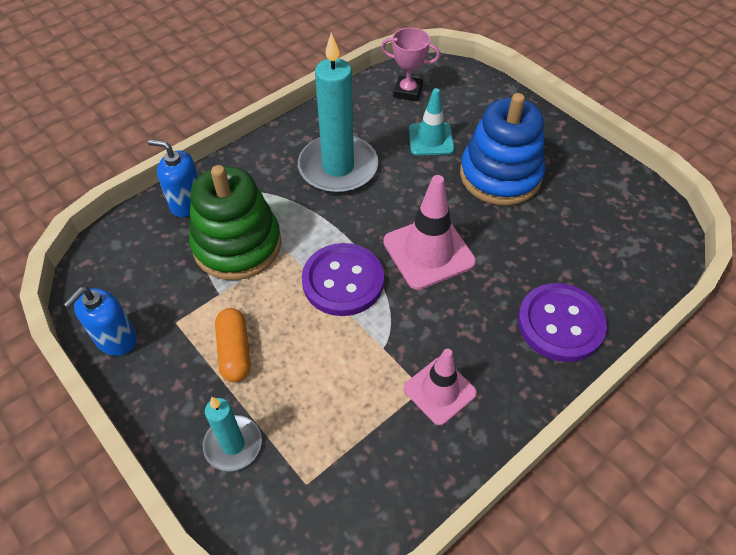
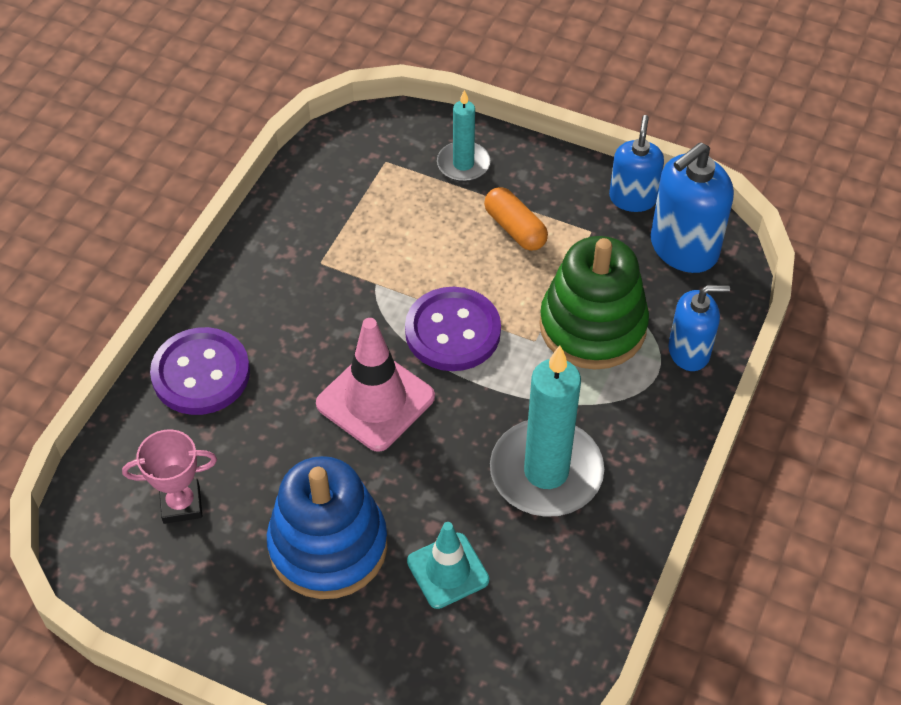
camera: 155 degrees right, 0 degrees up
pink trophy [381,28,440,101] -> pink trophy moved to [122,429,217,524]
pink traffic cone [404,348,477,425] -> none
none -> blue soap dispenser [650,142,734,273]

